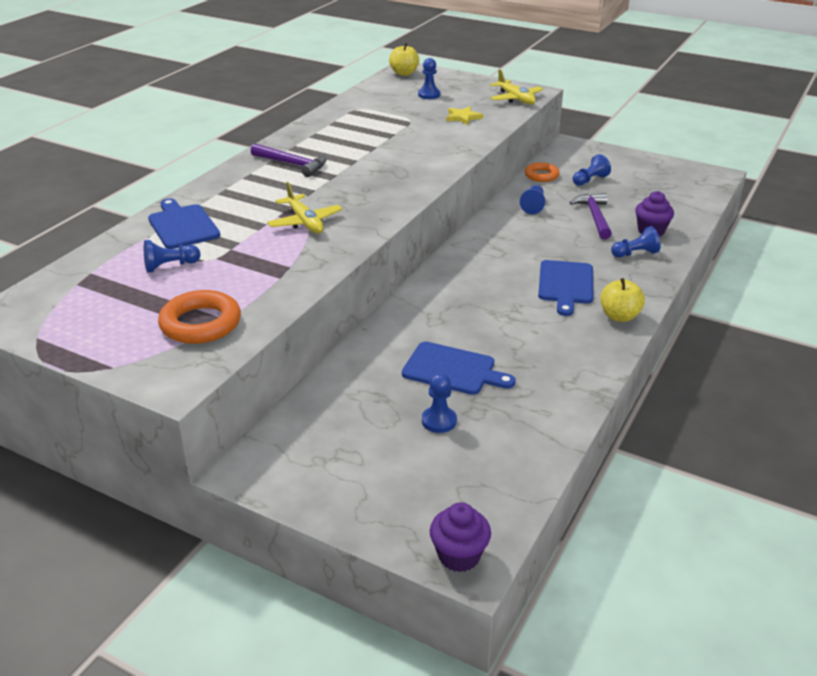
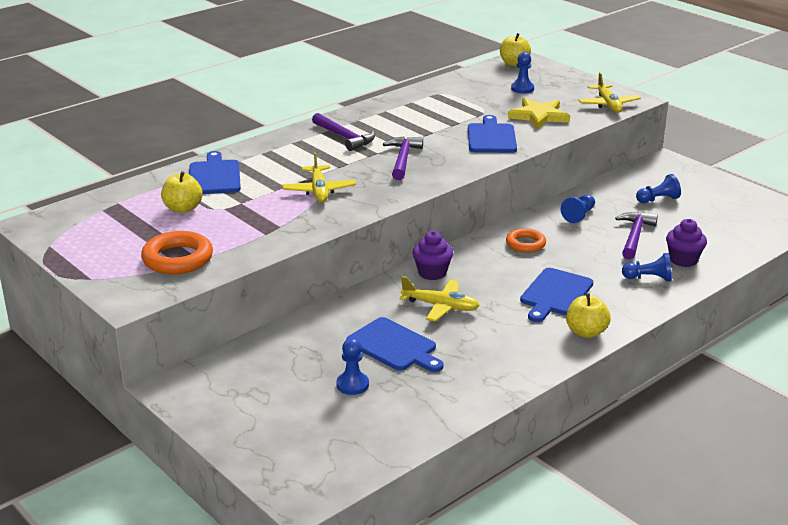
camera: 20 degrees right, 5 degrees down
blue pawn [144,240,200,272] -> yellow apple [161,171,203,213]
purple cupcake [430,502,491,572] -> purple cupcake moved to [412,231,453,280]
yellow star [446,107,483,125] -> yellow star [508,98,570,129], size x1.58
orange ring [525,162,560,182] -> orange ring moved to [506,228,546,253]
none -> purple hammer [383,136,423,180]
none -> yellow plane [399,276,480,321]
none -> blue cutting board [468,115,517,153]

